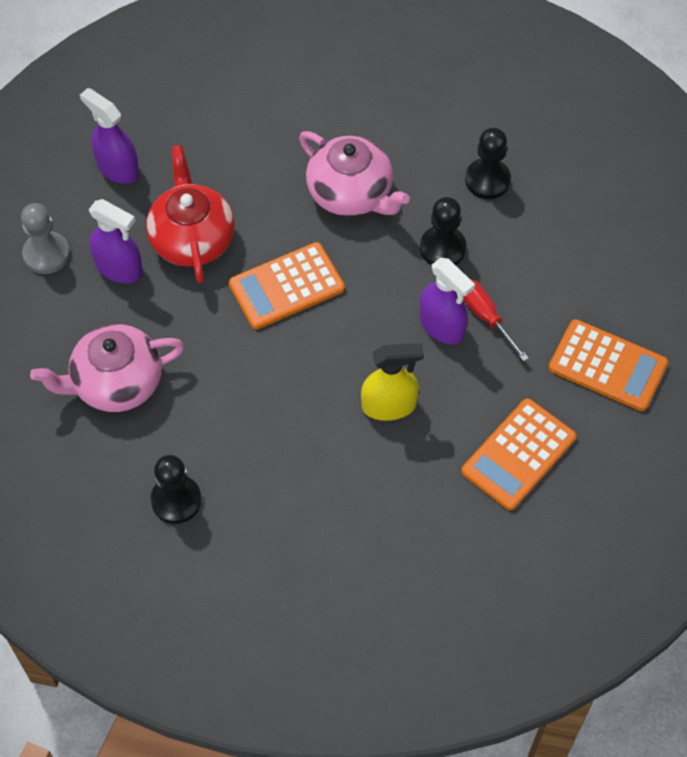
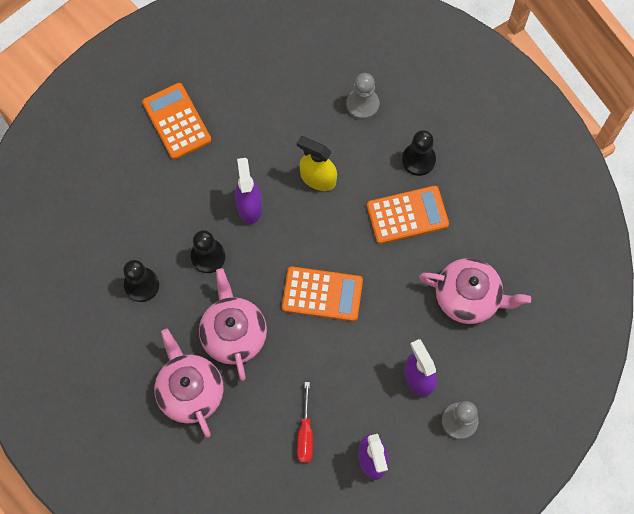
camera: 145 degrees left, 10 degrees up
red teapot [146,145,235,283] -> none
black pawn [151,455,202,524] -> black pawn moved to [402,130,436,176]
orange calculator [461,398,576,510] -> orange calculator moved to [367,186,449,244]
red screwdriver [463,279,529,362] -> red screwdriver moved to [297,382,313,463]
none -> pink teapot [154,329,224,438]
none -> grey pawn [346,73,379,120]

